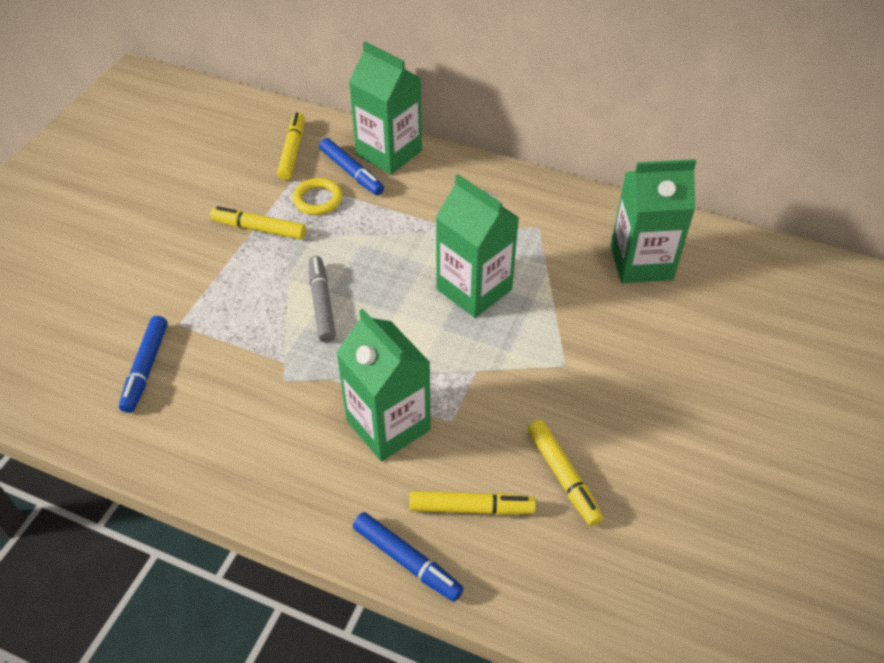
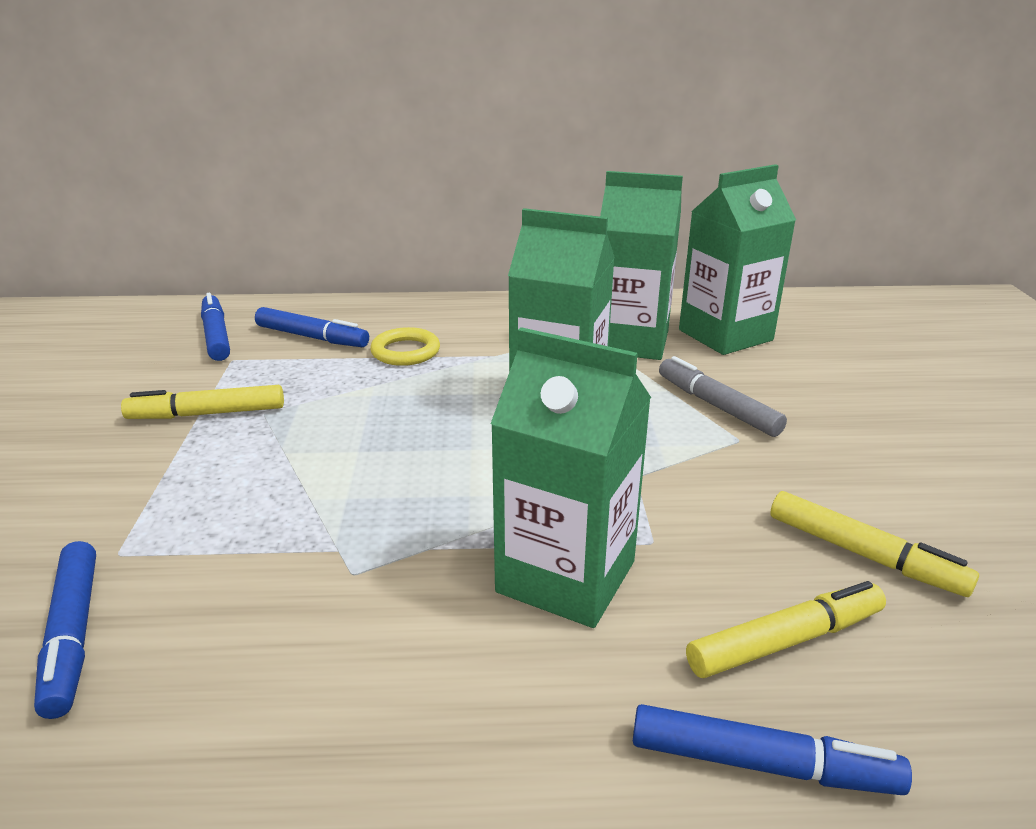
camera: 25 degrees left, 20 degrees down
yellow marker [277,112,305,180] -> blue marker [201,293,230,361]
yellow ring [293,178,343,215] -> yellow ring moved to [370,327,440,366]
grey marker [309,256,336,342] -> grey marker moved to [659,356,787,437]
green carton [349,42,422,174] -> green carton moved to [600,171,683,360]

